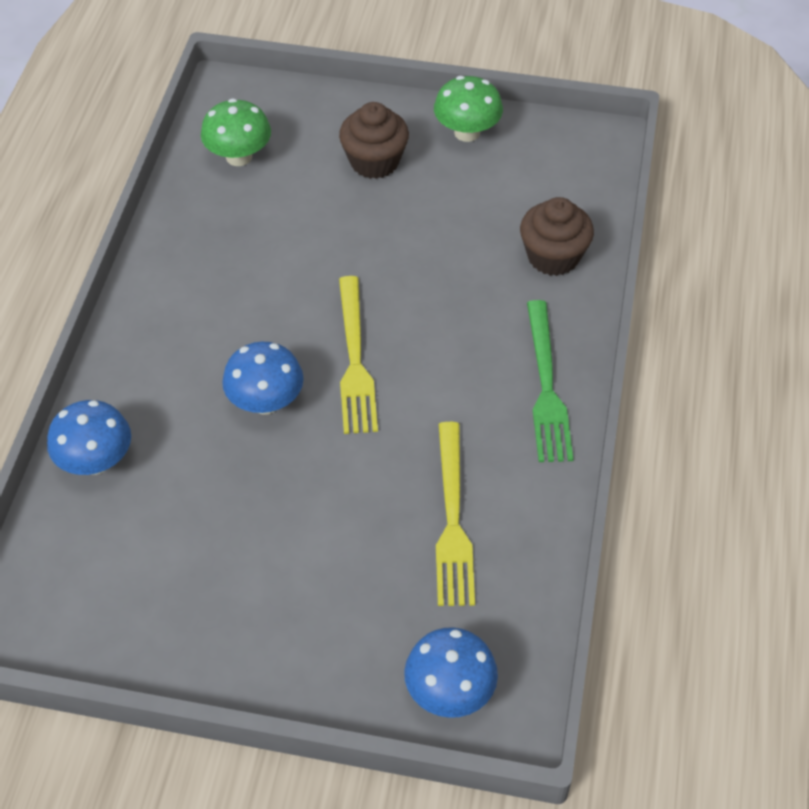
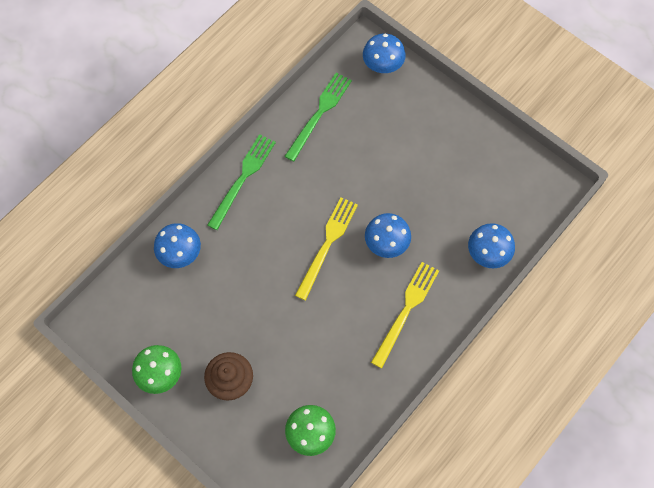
camera: 150 degrees left, 15 degrees up
yellow fork [436,422,475,606] -> yellow fork moved to [371,262,439,368]
brown cupcake [520,197,594,276] -> blue mushroom [154,223,201,268]
none -> green fork [284,73,352,162]

